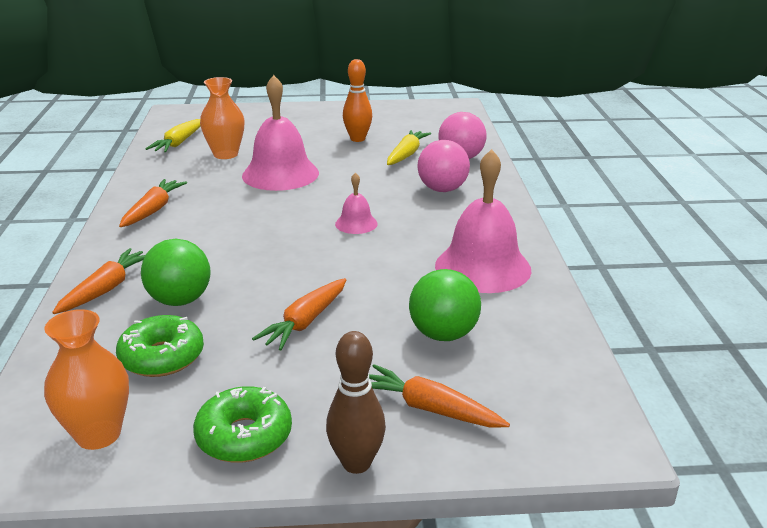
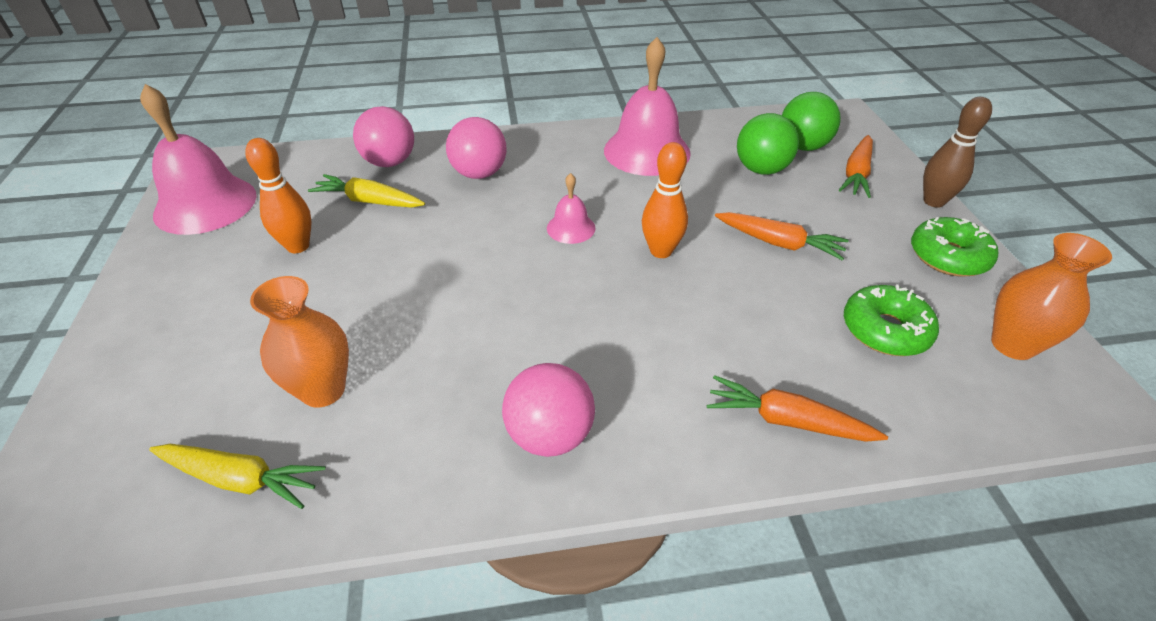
camera: 95 degrees left, 15 degrees up
orange carrot [119,179,187,227] -> pink ball [502,363,595,457]
green ball [141,239,211,306] -> green ball moved to [782,92,841,151]
pink bell [242,75,319,191] -> pink bell moved to [140,84,257,235]
none -> orange bowling pin [642,142,688,258]

